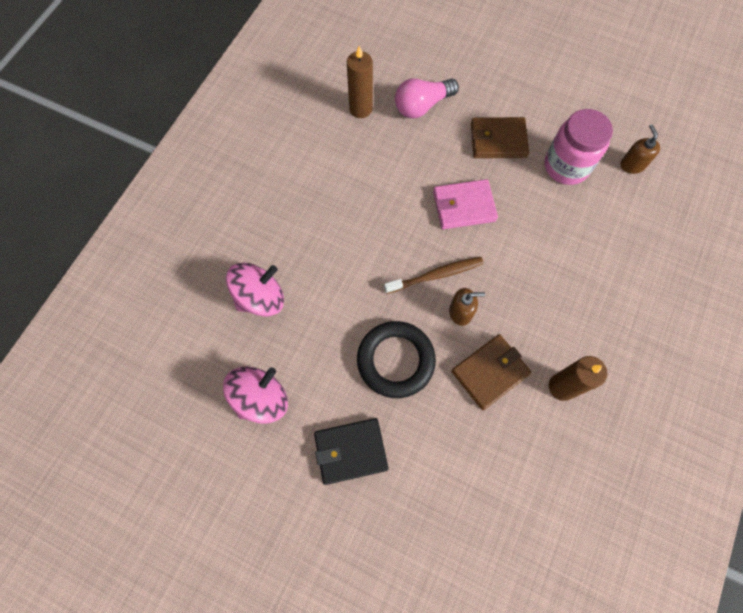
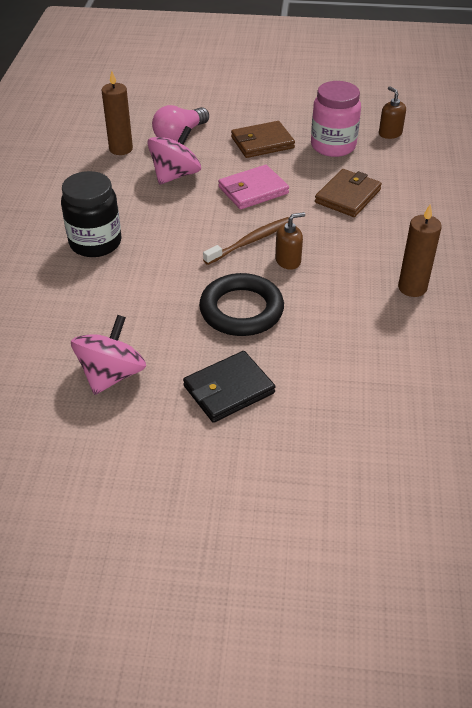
camera: 20 degrees left, 25 degrees down
pink spinning top [226,262,284,316] -> pink spinning top moved to [147,126,201,185]
brown wallet [451,334,531,410] -> brown wallet moved to [315,169,382,217]
none -> black jar [61,171,122,257]

